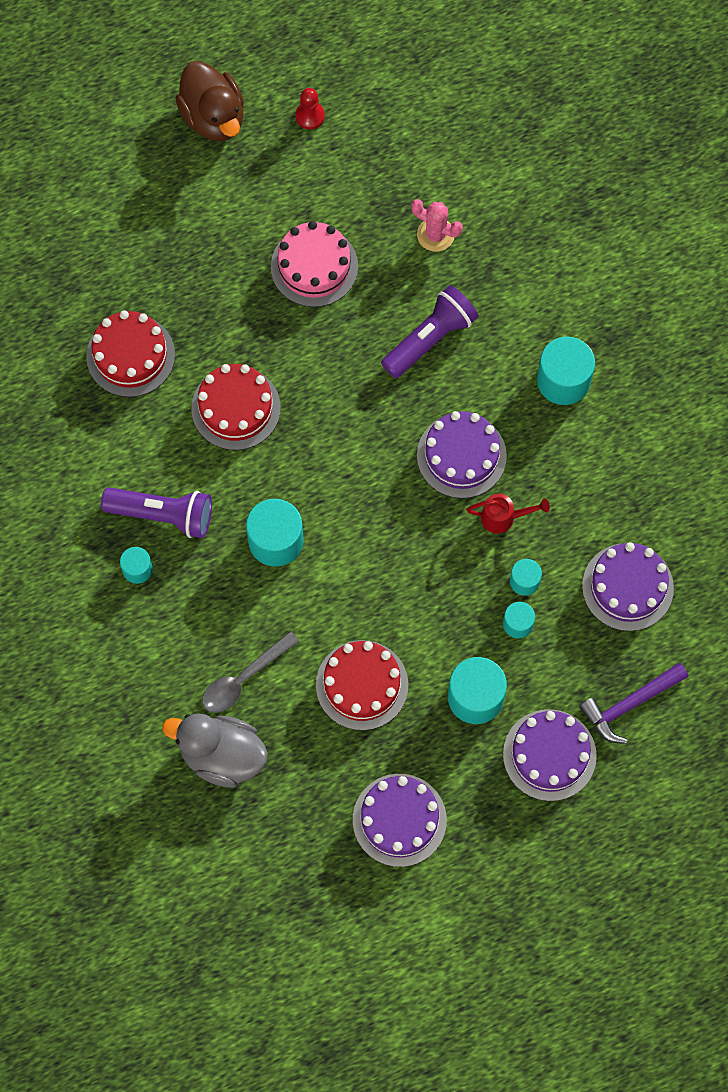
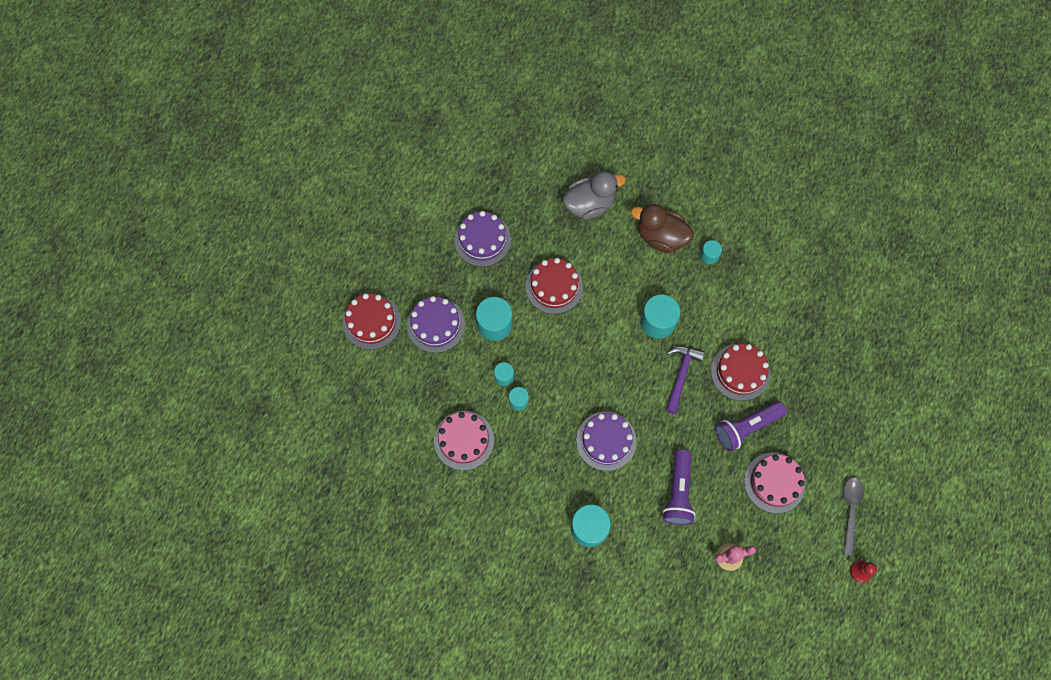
camera: 140 degrees right, 0 degrees up
red cake [86,310,175,397] -> red cake moved to [343,293,401,350]
purple flashlight [101,487,212,538] -> purple flashlight moved to [715,401,787,451]
brown duck [175,61,244,141] -> brown duck moved to [631,204,694,253]
grey spoon [202,631,299,713] -> grey spoon moved to [843,477,864,556]
red watering can [466,494,550,534] -> none
purple hammer [579,663,688,744] -> purple hammer moved to [666,346,705,414]
purple cake [582,542,674,631] -> pink cake [434,411,494,470]

